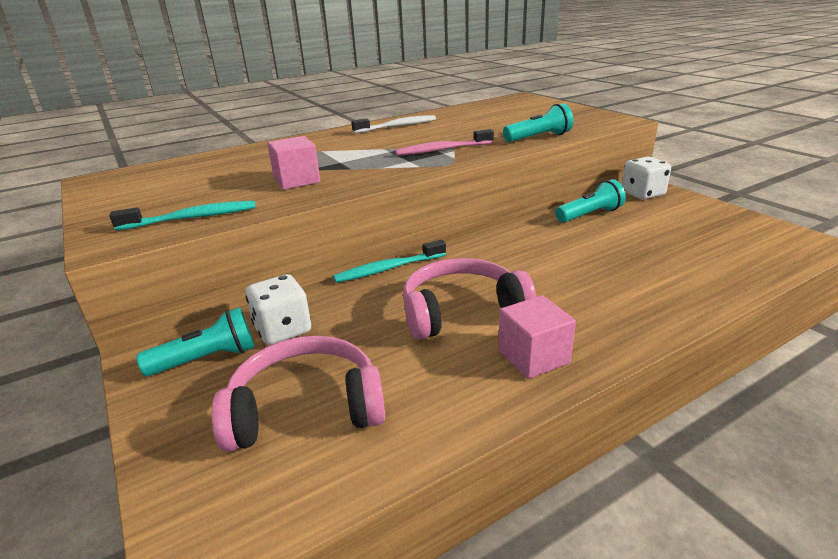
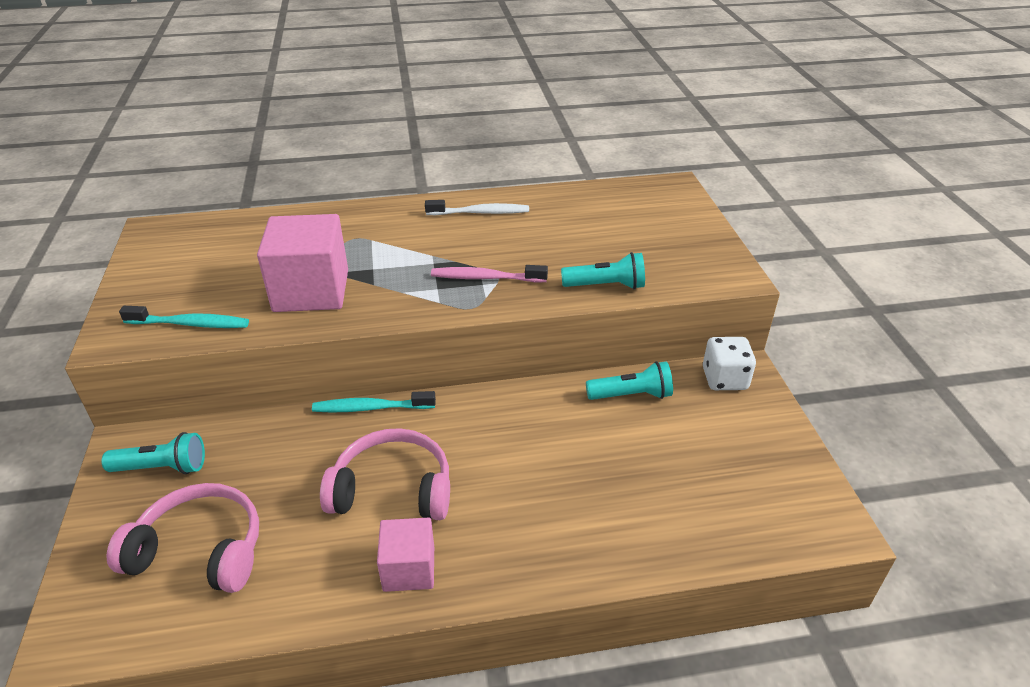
camera: 20 degrees right, 10 degrees up
white dice [246,274,311,345] -> none
pink cube [267,136,320,190] -> pink cube [257,214,348,312], size x1.72

